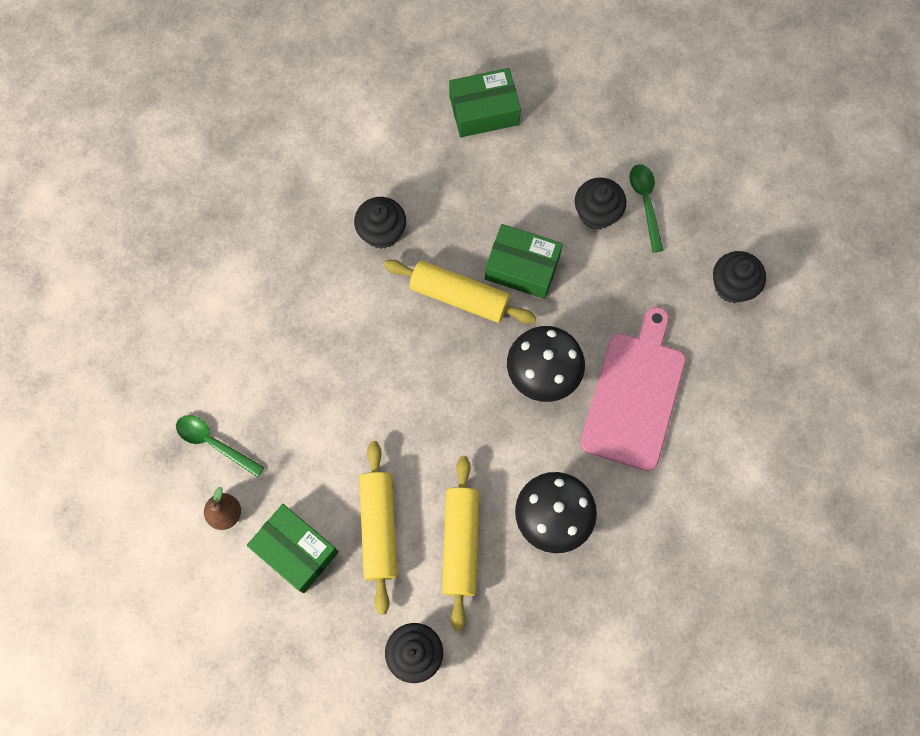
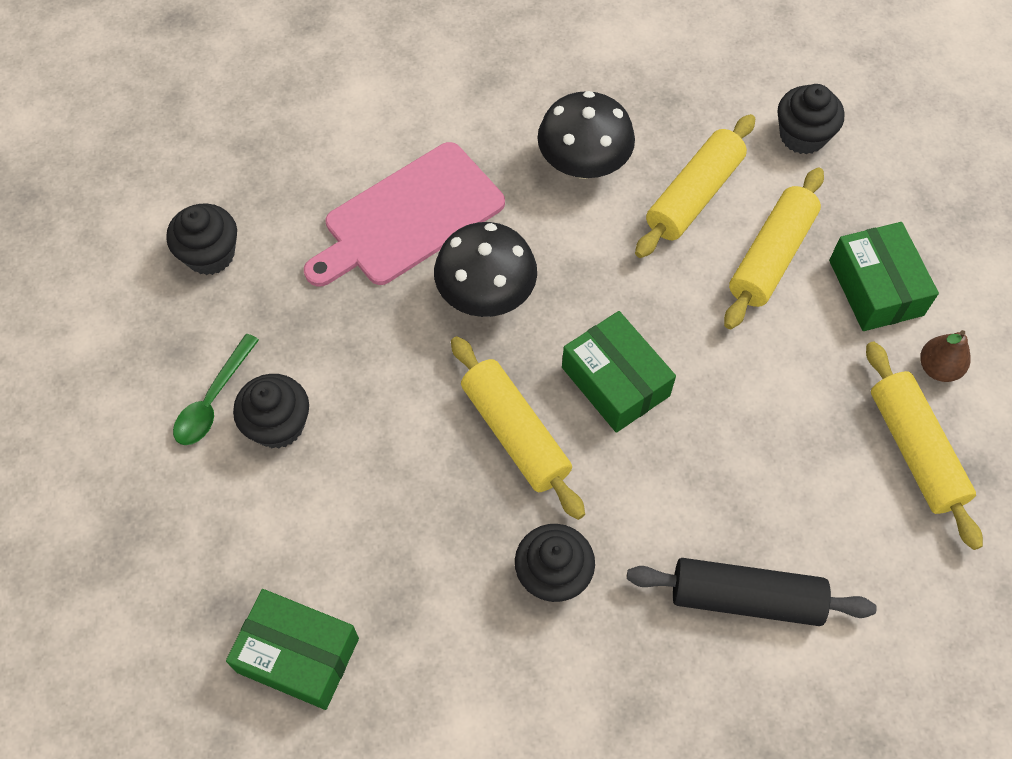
camera: 145 degrees left, 10 degrees down
green spoon [176,415,265,477] -> yellow rolling pin [866,341,983,550]
green box [485,224,563,299] -> green box moved to [562,311,676,433]
none -> black rolling pin [627,558,877,626]

